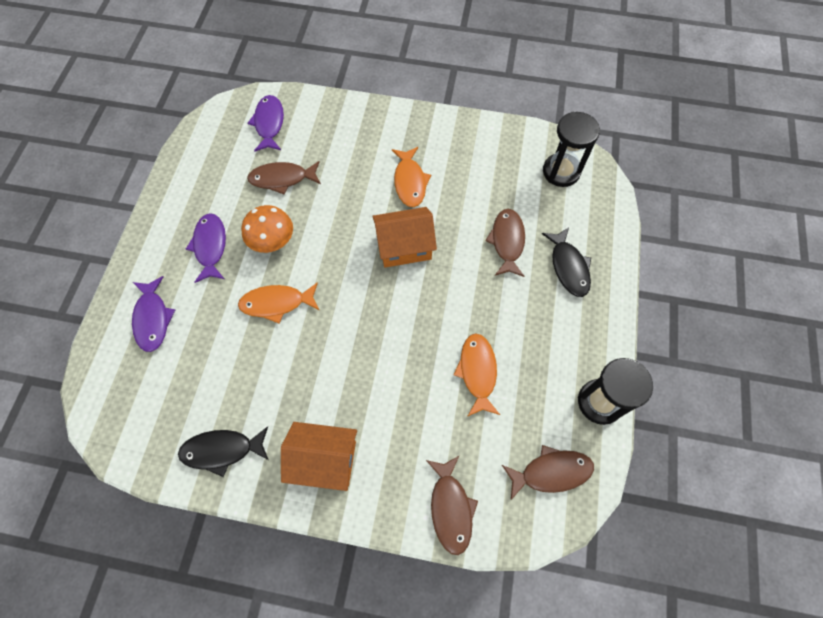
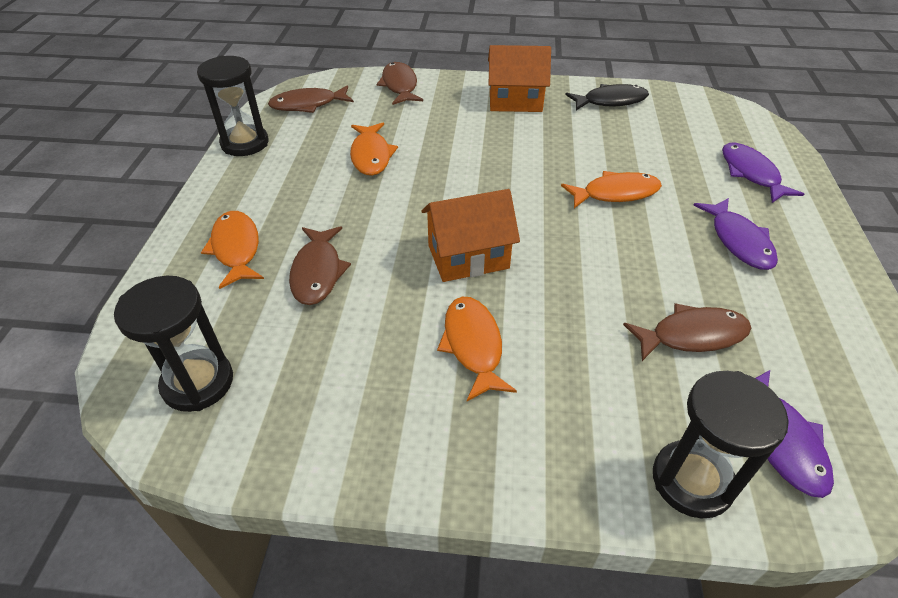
camera: 175 degrees right, 20 degrees down
orange mushroom [241,205,293,253] -> none
black fish [542,227,591,297] -> orange fish [201,211,264,289]
none -> black hourglass [653,371,789,518]

